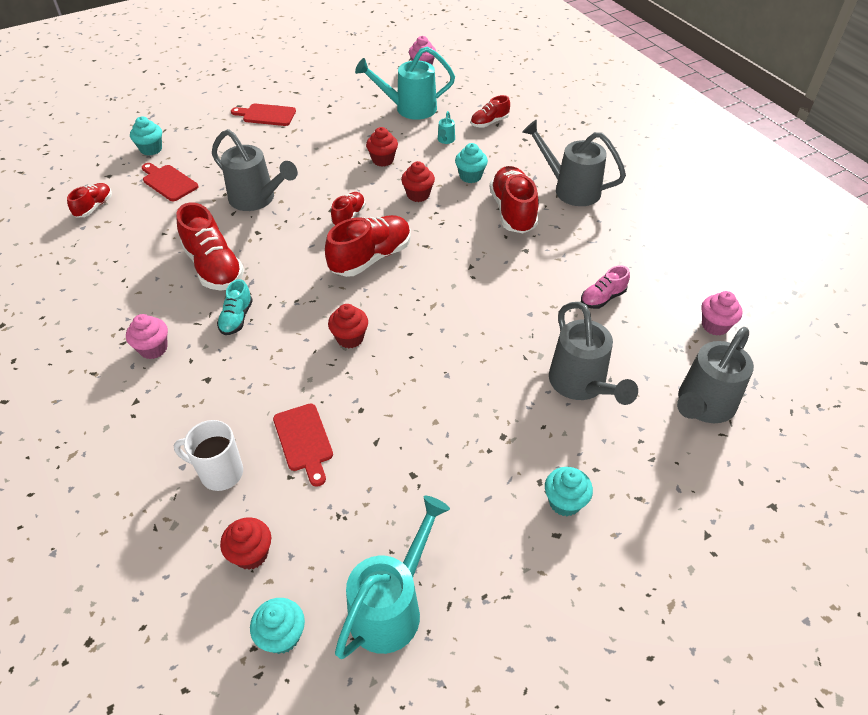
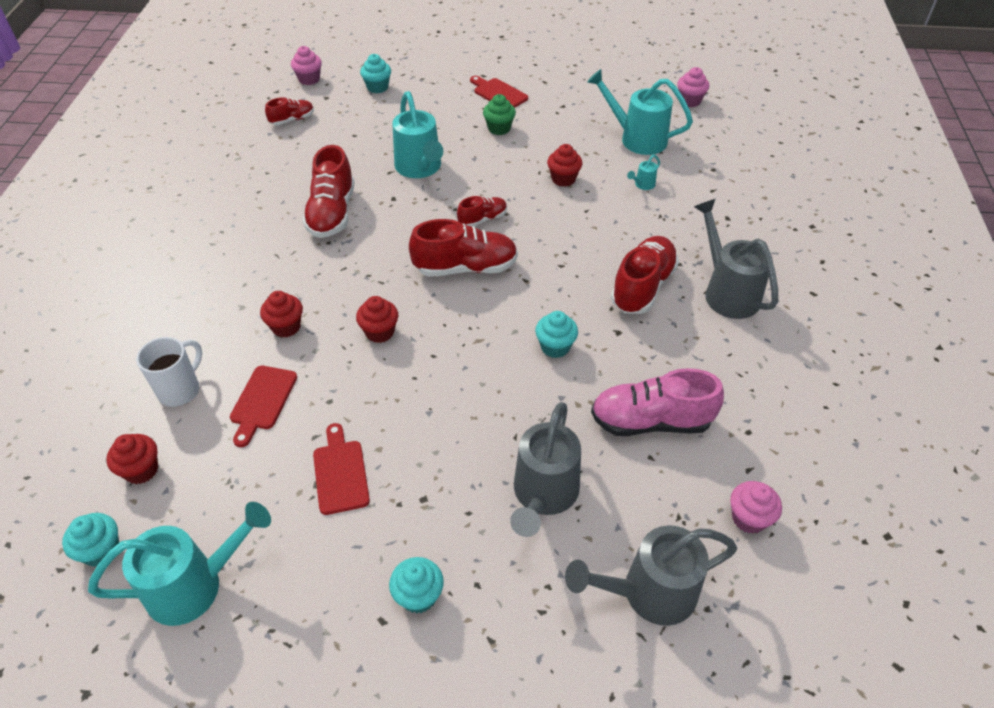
camera: 35 degrees right, 0 degrees up
pink cupcake [126,314,168,359] -> pink cupcake moved to [291,46,322,85]
red cutting board [142,163,198,201] -> red cutting board moved to [313,423,370,515]
white mug [173,420,243,491] -> white mug turned 75 degrees clockwise [136,337,202,407]
grey watering can [212,129,297,211] -> turquoise watering can [392,91,443,178]
turquoise shoe [217,279,253,335] -> none
red cupcake [401,161,435,202] -> red cupcake moved to [260,291,303,338]
turquoise cupcake [455,143,488,183] -> turquoise cupcake moved to [535,311,578,358]
red shoe [471,95,510,127] -> none
pink shoe [581,265,630,309] -> pink shoe [591,368,724,436], size x1.82
none -> green cupcake [483,94,516,135]

